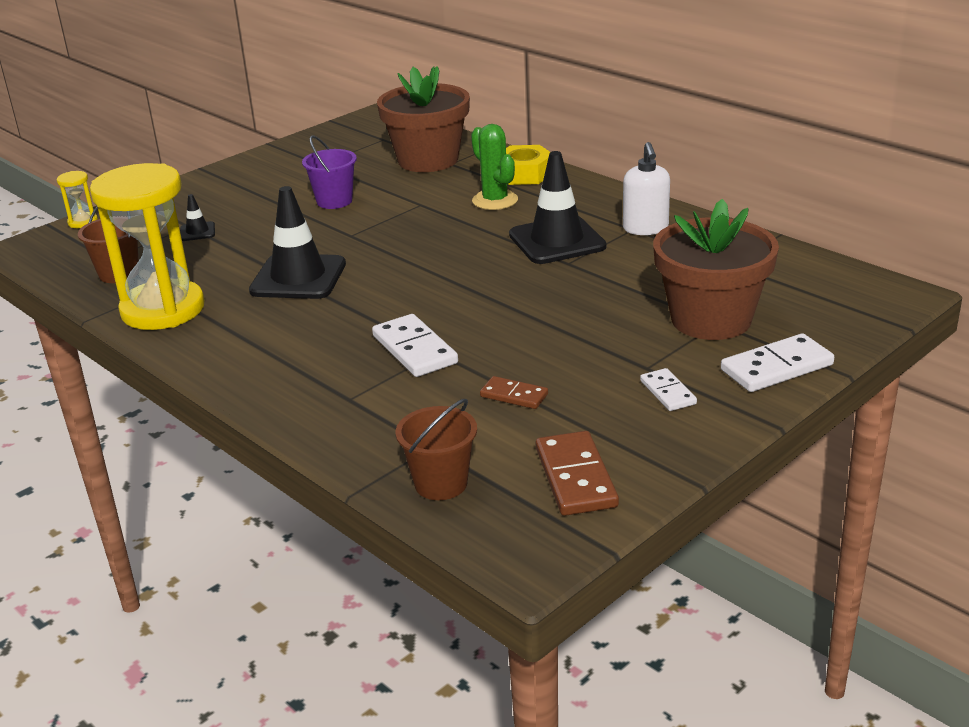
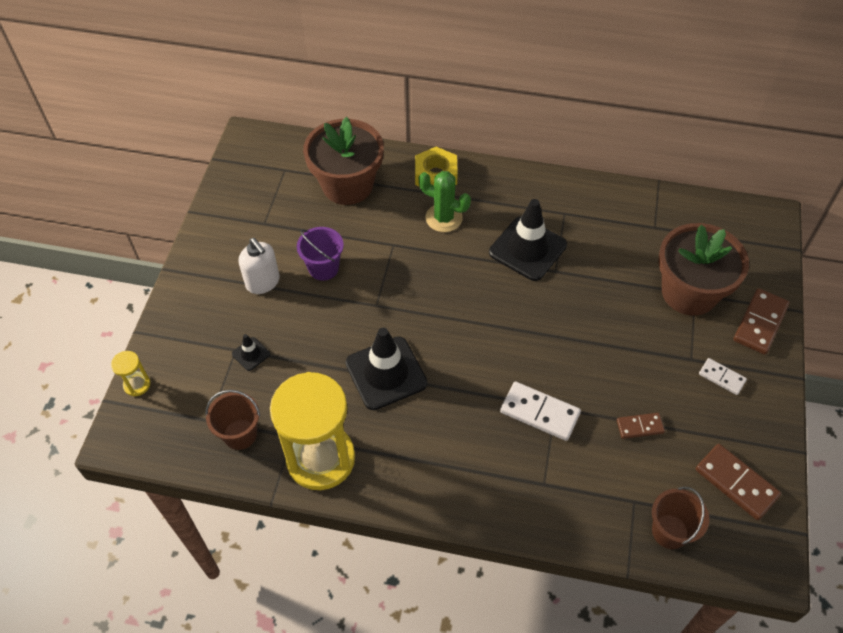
camera: 35 degrees left, 25 degrees up
white soap dispenser [623,142,670,235] -> white soap dispenser moved to [239,238,280,294]
white domino [721,333,834,392] -> brown domino [733,288,789,355]

